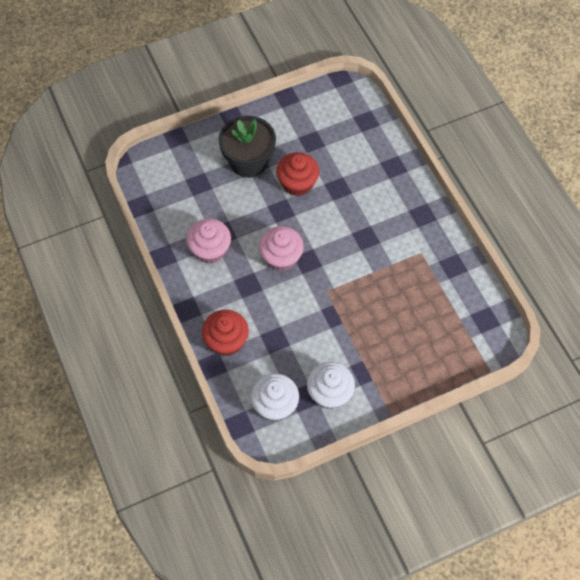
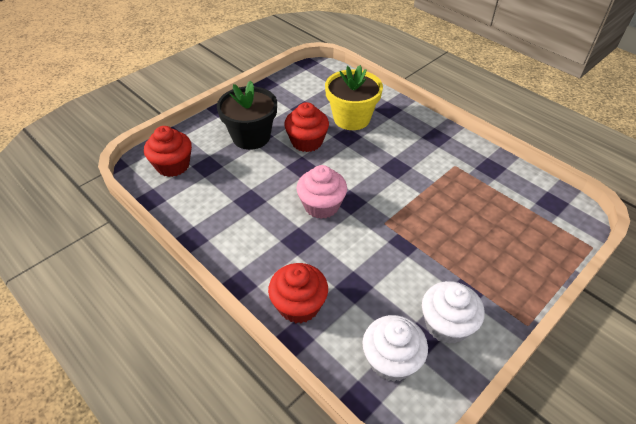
camera: 20 degrees left, 15 degrees down
pink cupcake [186,219,231,264] -> none
none -> red cupcake [144,126,192,177]
none -> yellow flower pot [325,65,383,130]

